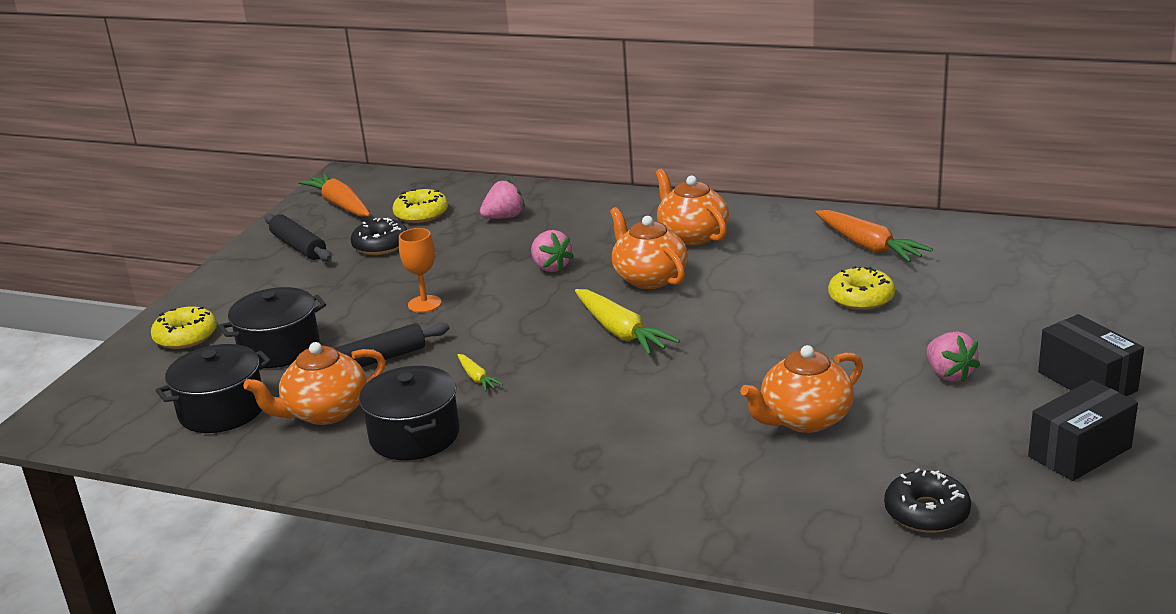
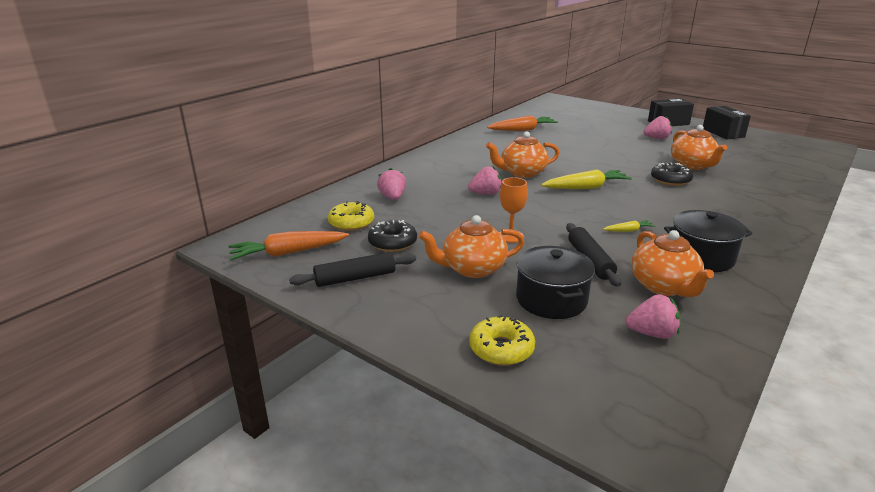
camera: 75 degrees left, 0 degrees up
black pot [156,344,271,433] -> pink strawberry [626,294,681,339]
orange teapot [655,169,729,246] -> orange teapot moved to [418,215,524,278]
yellow donut [828,266,895,310] -> none
black donut [884,468,971,533] -> black donut moved to [651,163,693,186]

